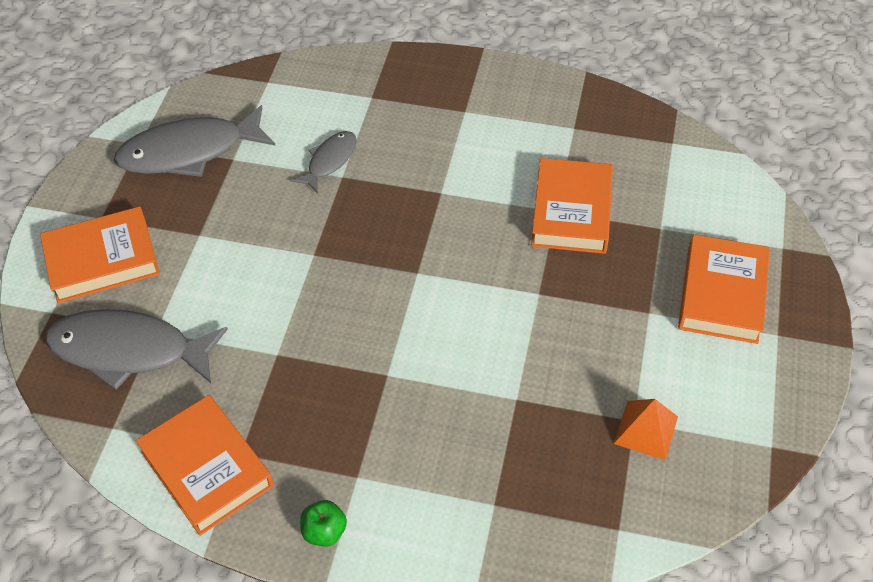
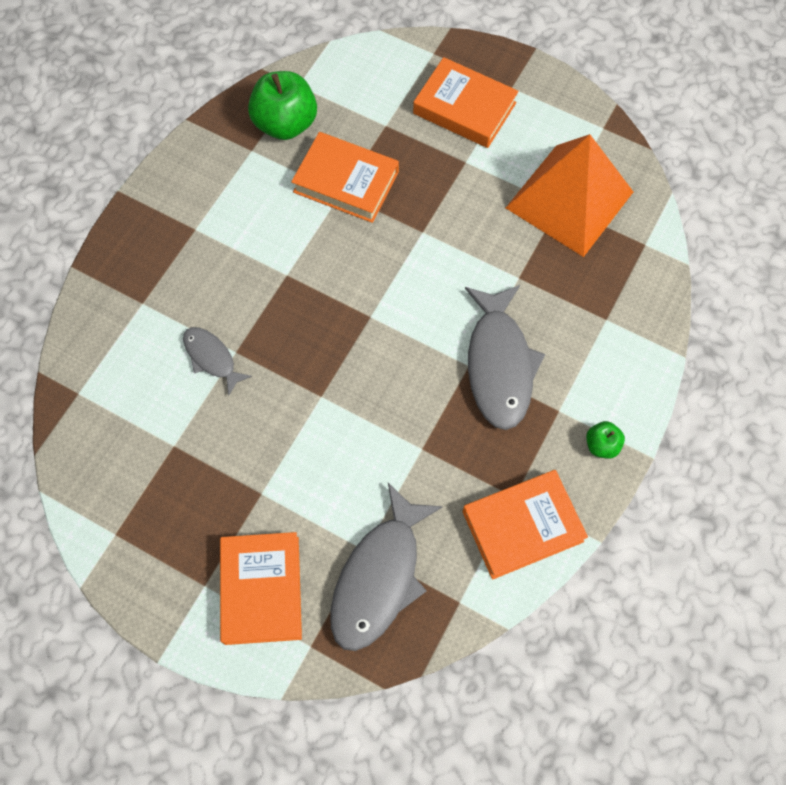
camera: 75 degrees left, 15 degrees up
grey fish [114,105,276,177] -> grey fish moved to [465,285,545,430]
orange pyramid [614,399,678,460] -> orange pyramid [506,134,633,257], size x2.28
none -> green apple [248,71,317,140]

